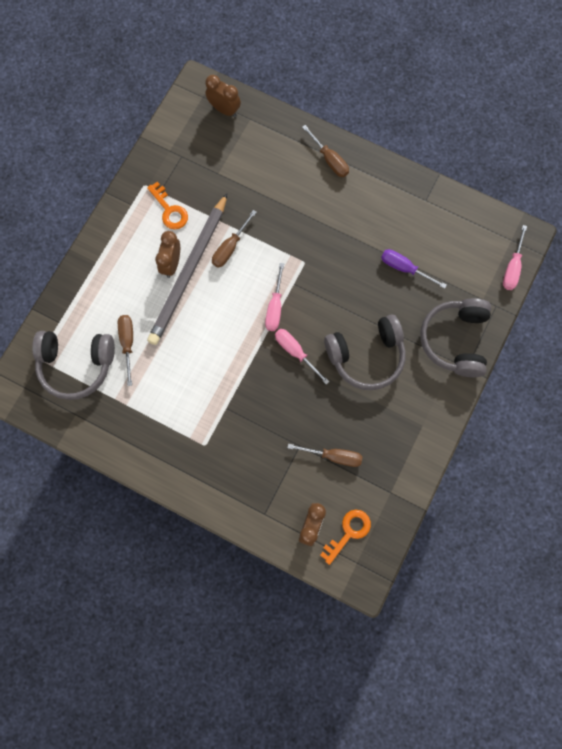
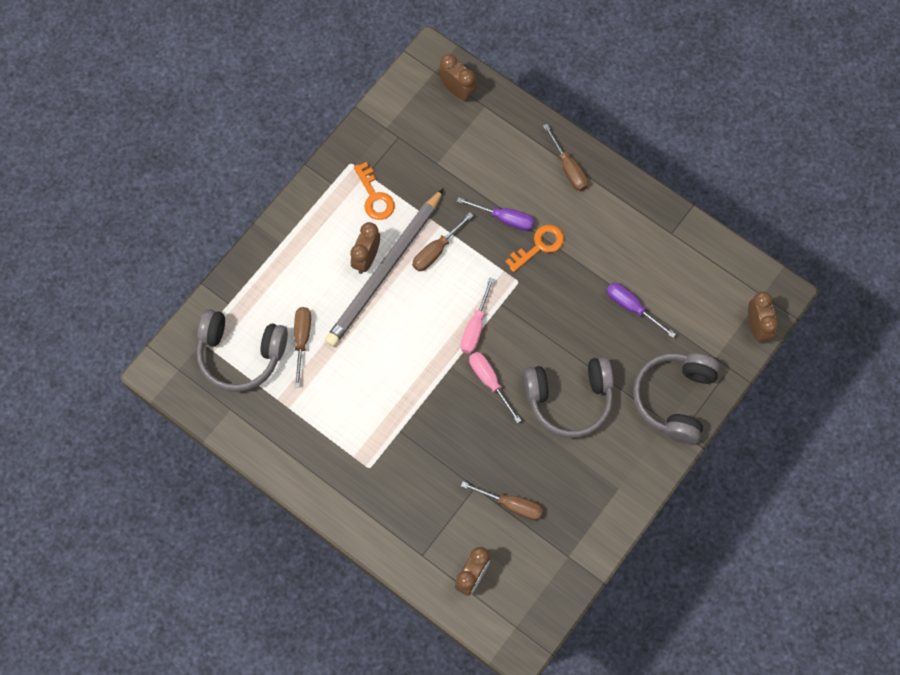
camera: 10 degrees right, 5 degrees down
orange key [320,510,371,565] -> orange key moved to [505,225,564,272]
pink screwdriver [503,225,527,290] -> brown clock [748,291,779,344]
none -> purple screwdriver [457,197,535,231]

